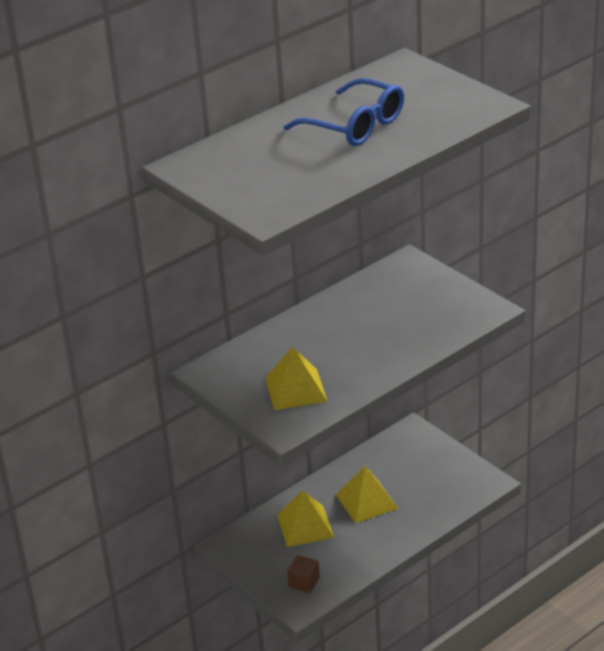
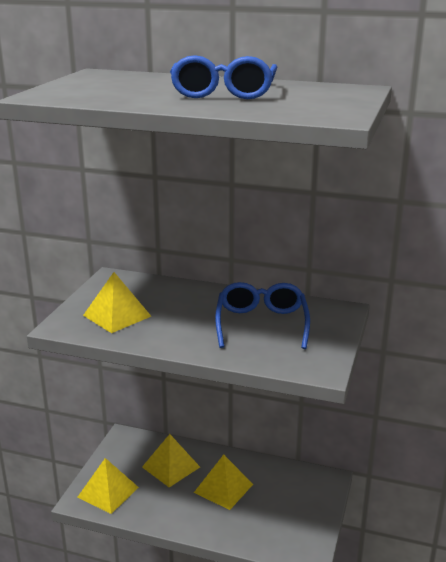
camera: 55 degrees right, 10 degrees down
brown cube [287,555,320,593] -> yellow pyramid [78,458,139,514]
none -> blue glasses [215,282,310,349]

